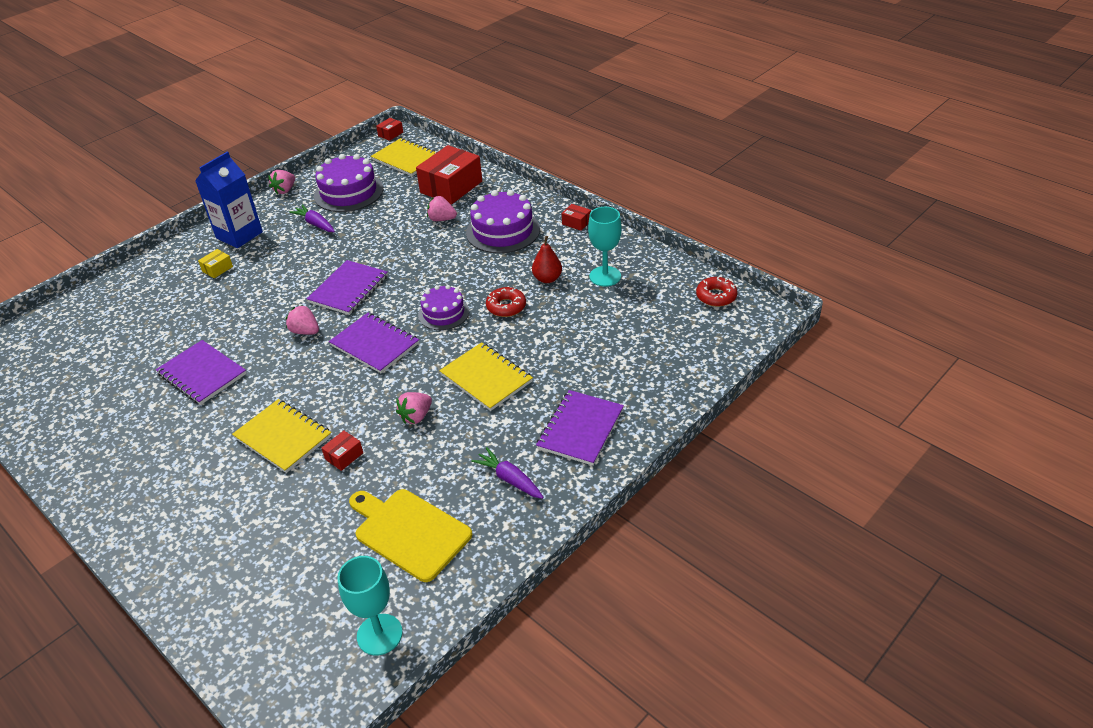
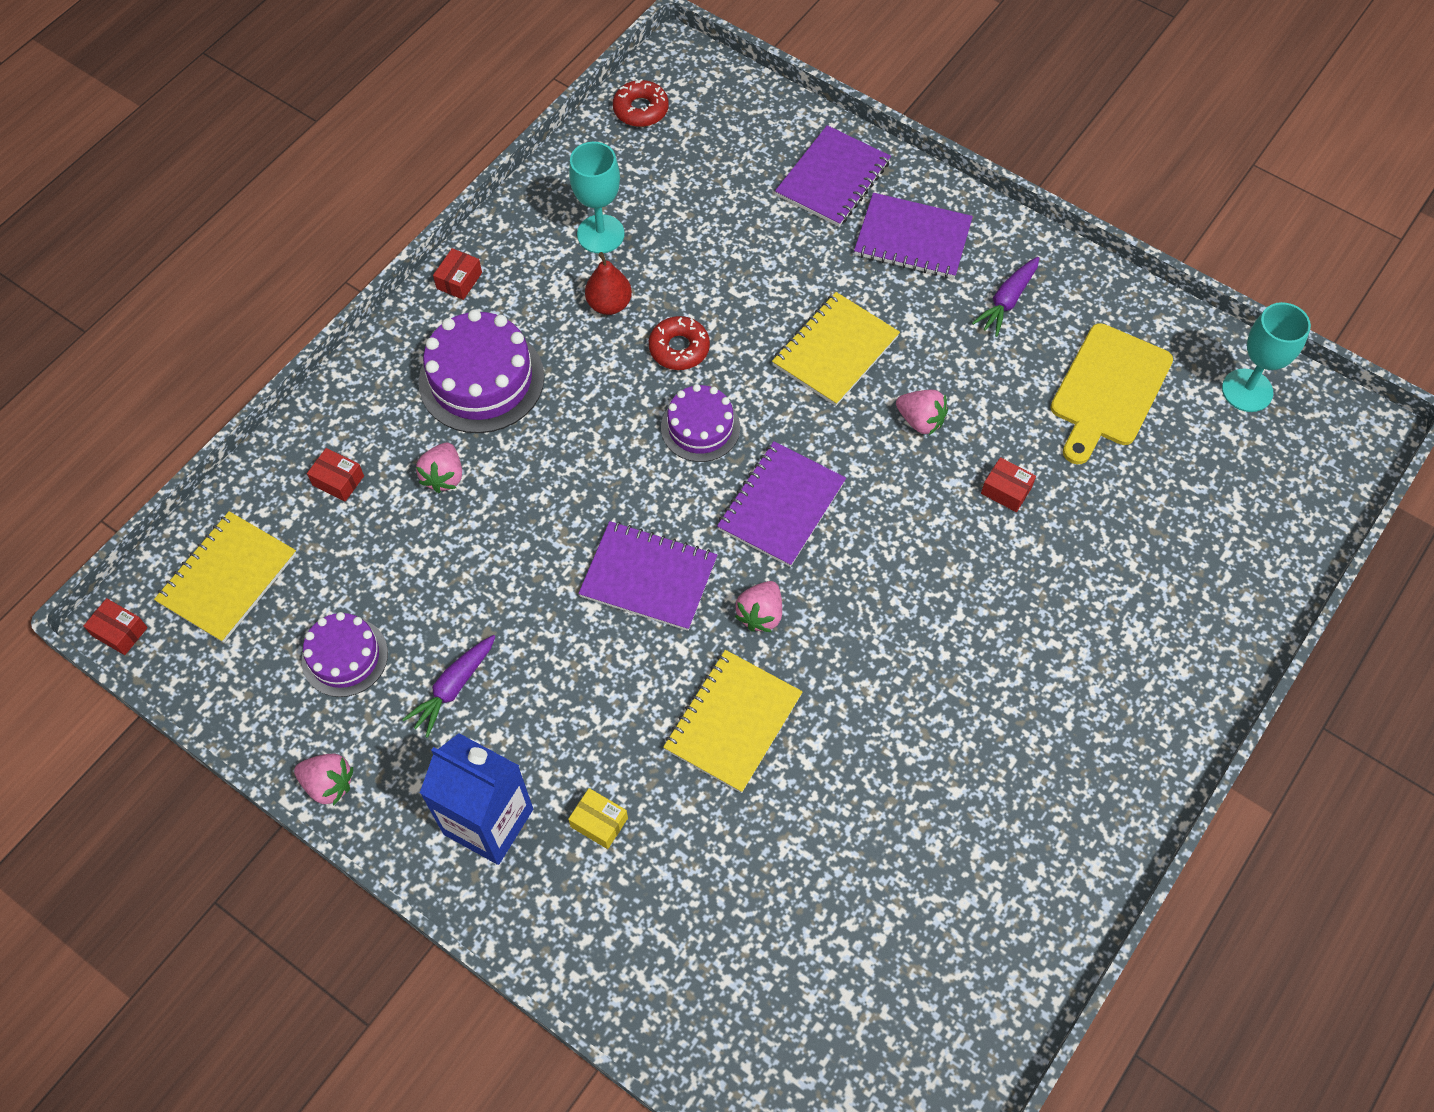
camera: 100 degrees left, 20 degrees up
purple notebook [156,340,247,405] -> purple notebook moved to [775,125,891,227]
yellow notebook [232,399,332,473] -> yellow notebook moved to [663,650,803,793]
purple cake [314,154,383,212] -> purple cake [302,612,388,697], size x0.62
red box [416,145,482,205] -> red box [307,448,364,501], size x0.44

